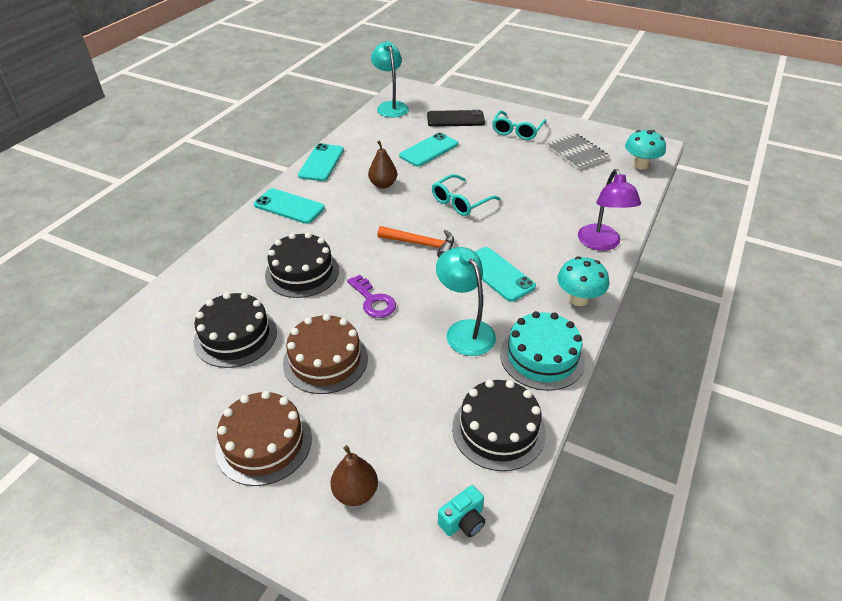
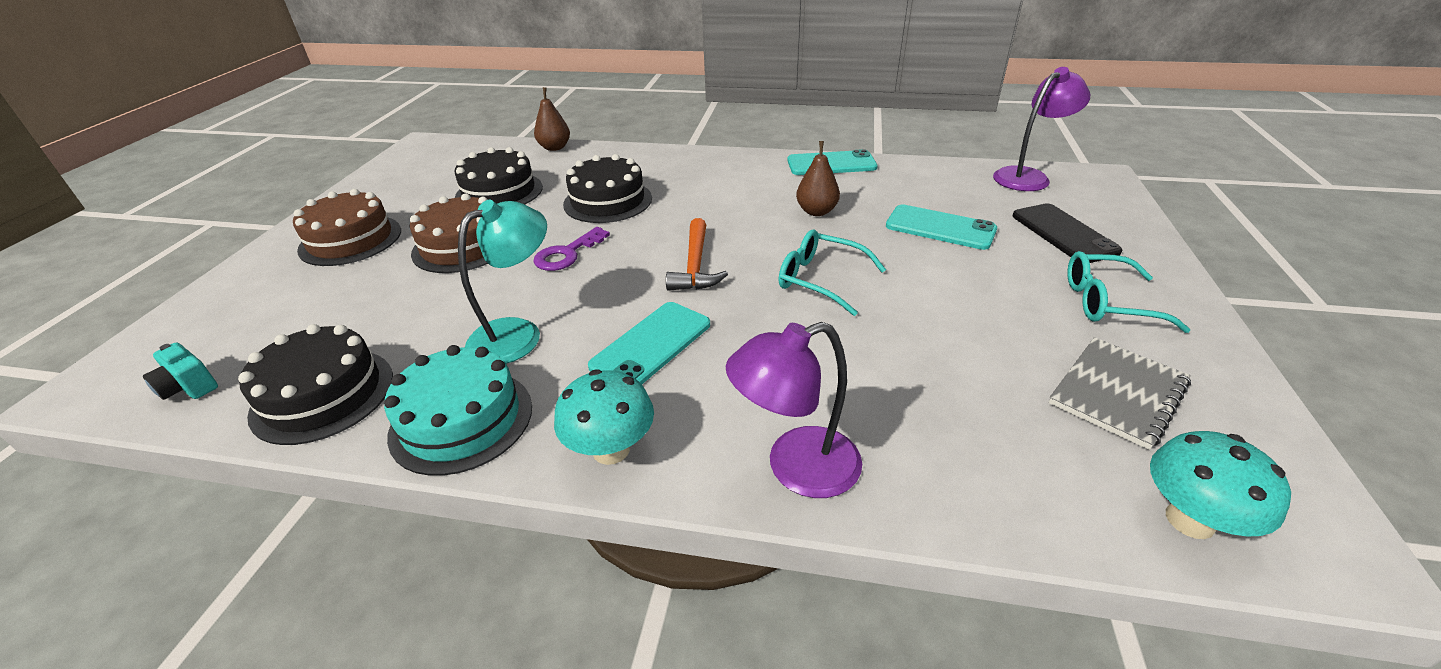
camera: 75 degrees right, 5 degrees down
turquoise phone [254,188,325,224] -> none
brown pear [331,445,378,506] -> brown pear moved to [534,87,570,151]
turquoise lamp [371,41,409,118] -> purple lamp [993,67,1090,191]

